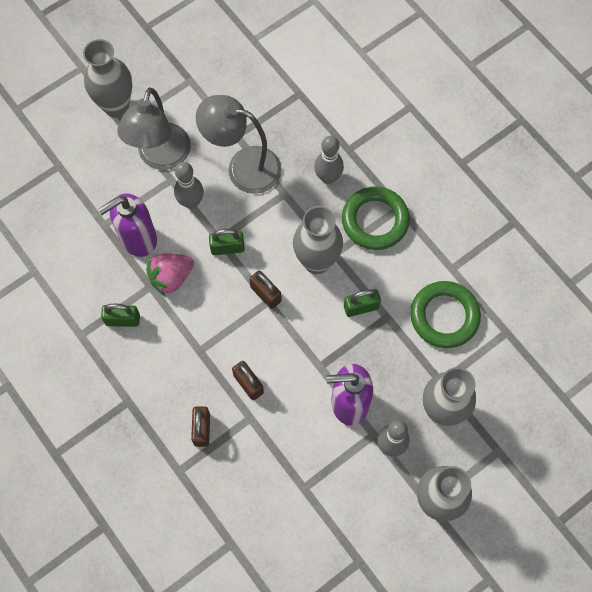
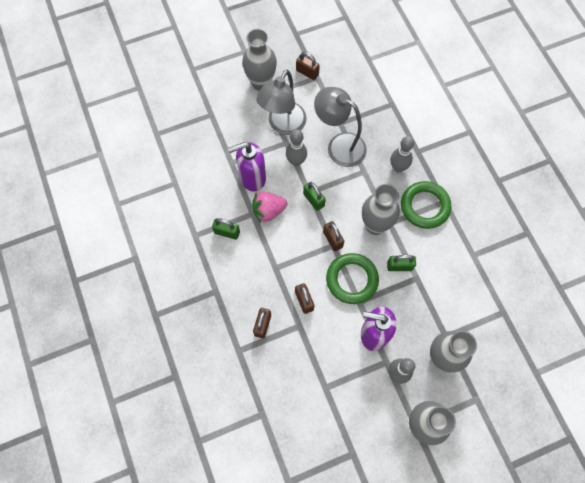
camera: 15 degrees right, 0 degrees up
green padlock [209,229,245,255] -> green padlock turned 45 degrees clockwise [303,182,326,211]
green ring [410,281,481,348] -> green ring moved to [326,253,379,304]
none -> brown padlock [296,52,320,80]

